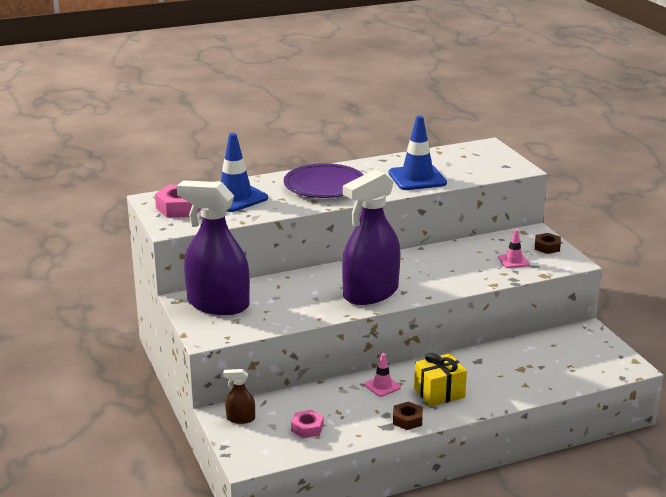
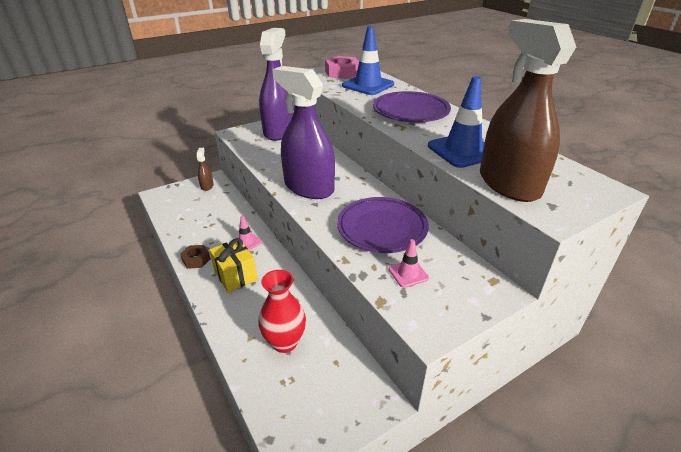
camera: 80 degrees right, 10 degrees up
pink nut [291,410,324,438] -> none
brown nut [535,233,561,254] -> none
none -> red vase [258,270,306,353]
none -> purple plate [337,197,429,253]
none -> brown spray bottle [480,19,576,202]

